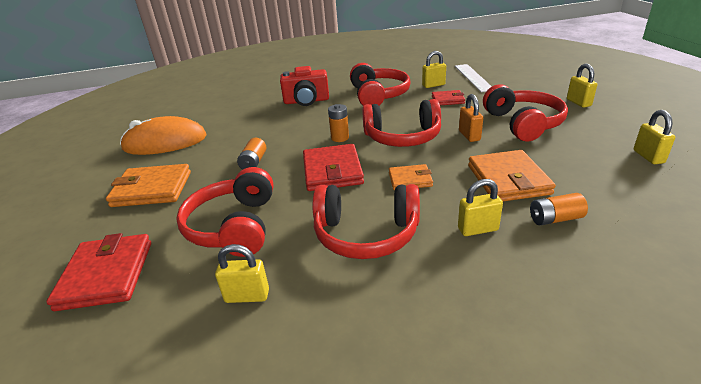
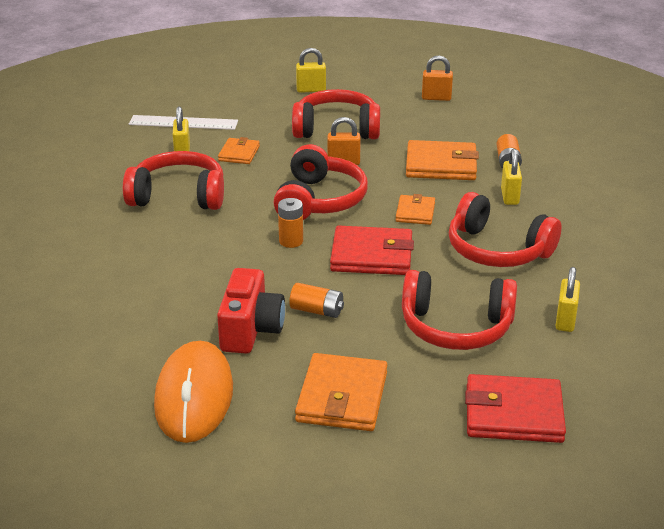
camera: 80 degrees left, 0 degrees up
red camera [280,66,329,106] -> red camera moved to [217,268,285,354]
red headphones [313,184,420,259] -> red headphones turned 105 degrees clockwise [449,192,561,267]
red wallet [432,90,465,105] -> orange wallet [218,137,260,164]
yellow padlock [634,110,675,164] -> orange padlock [422,55,453,101]

